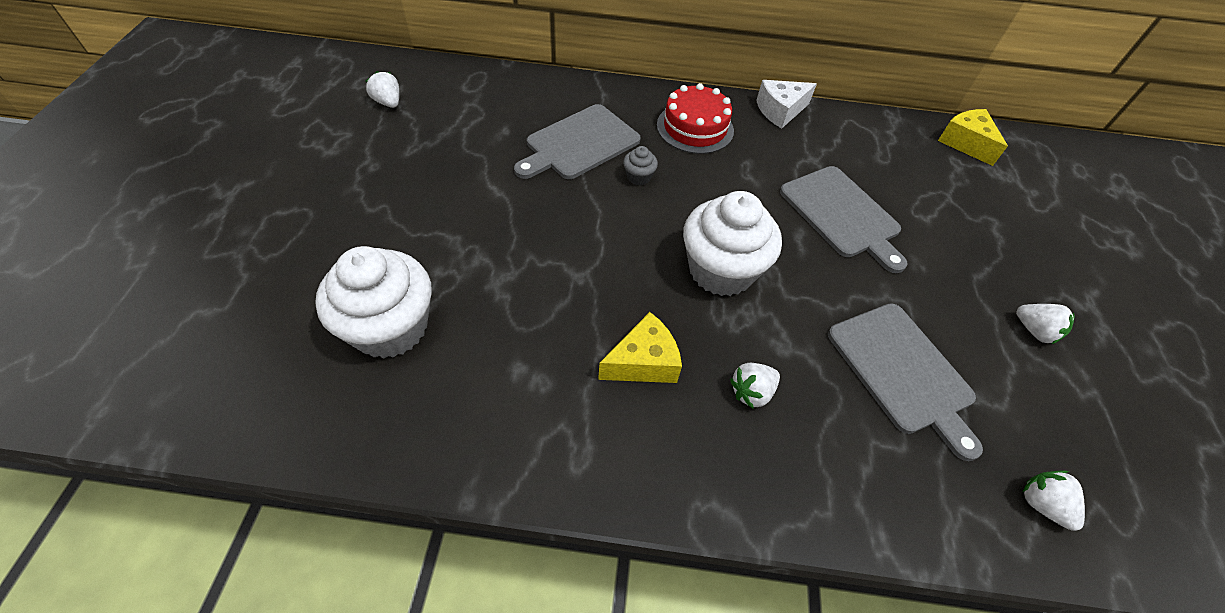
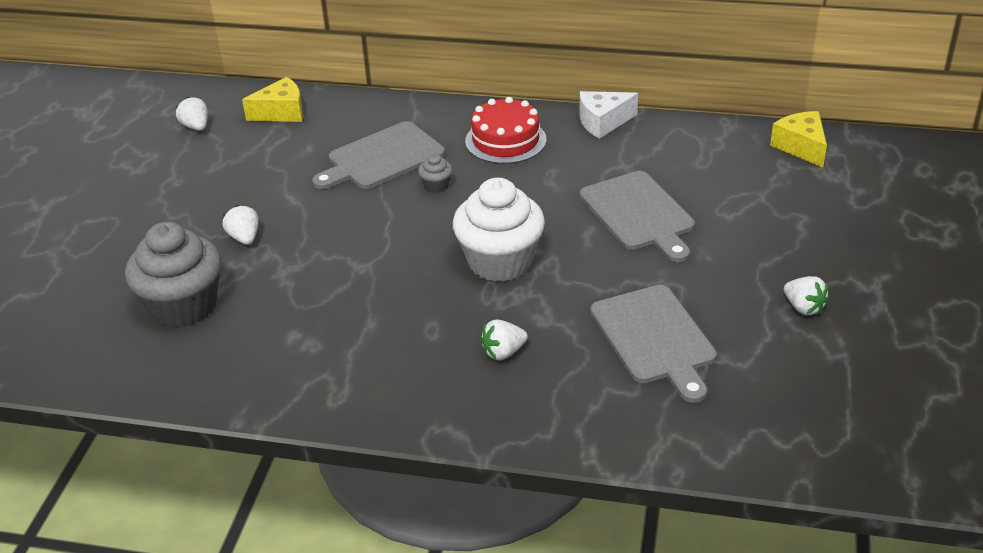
camera: 10 degrees right, 15 degrees down
white cupcake [315,246,432,359] -> grey cupcake [125,222,221,328]
yellow cheese [598,312,682,383] -> yellow cheese moved to [242,77,303,122]
white strawberry [1023,471,1085,531] -> white strawberry moved to [223,205,259,245]

